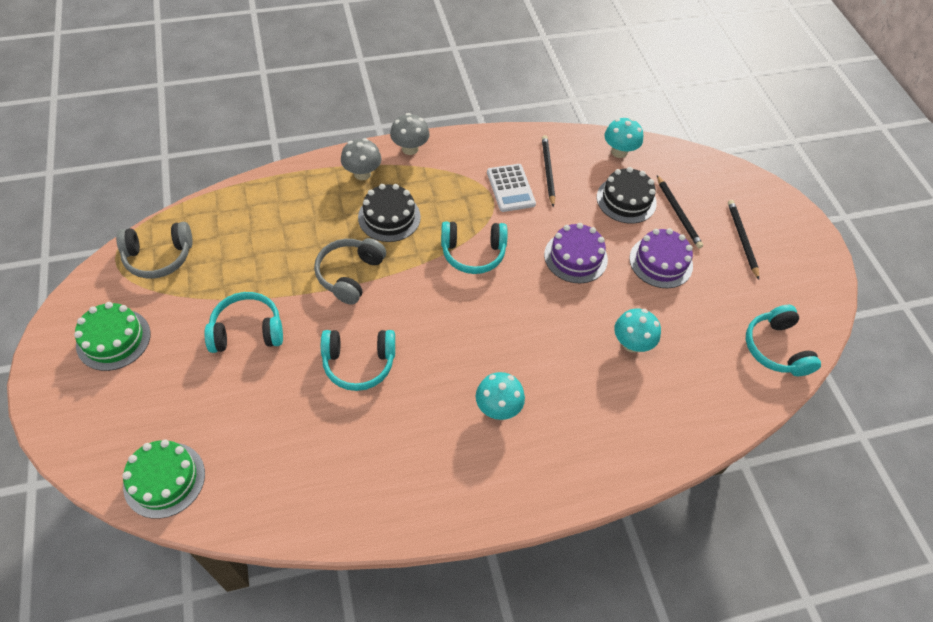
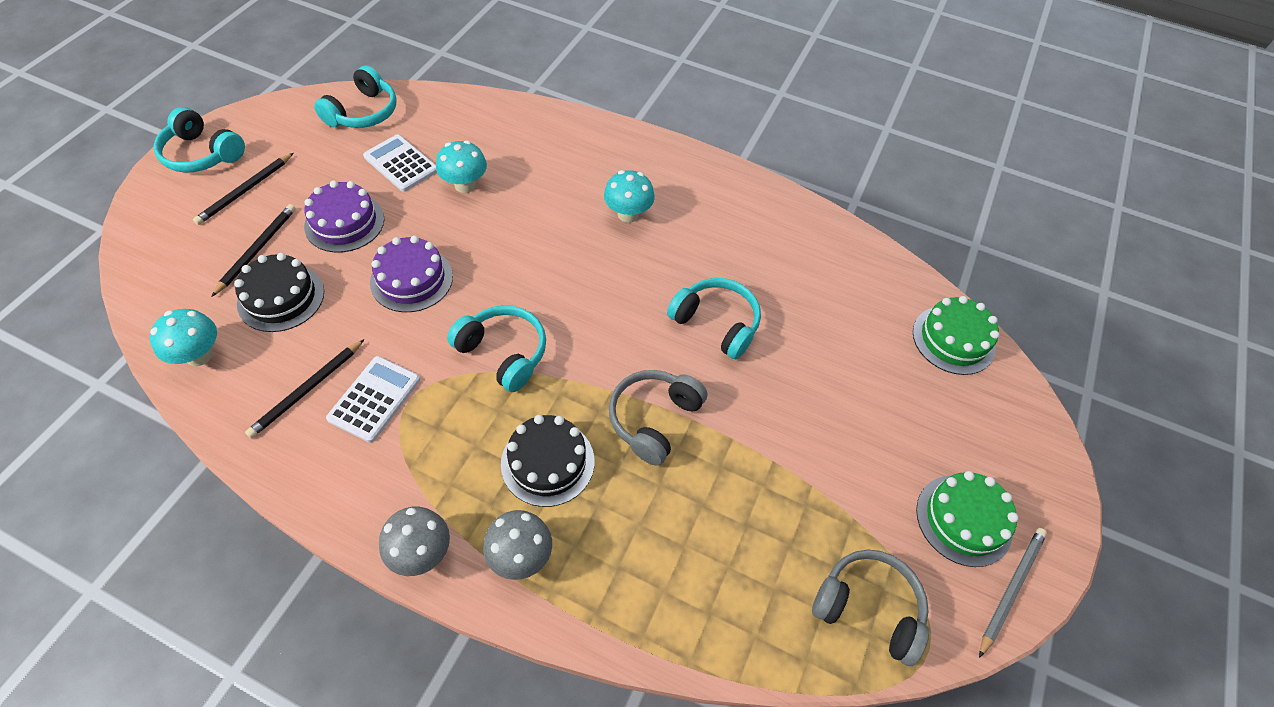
camera: 140 degrees left, 0 degrees up
turquoise headphones [204,292,283,353] -> turquoise headphones moved to [154,107,245,172]
grey headphones [314,238,386,305] -> grey headphones turned 150 degrees clockwise [609,370,707,466]
none -> white calculator [363,134,437,192]
none -> grey pencil [979,528,1047,658]

